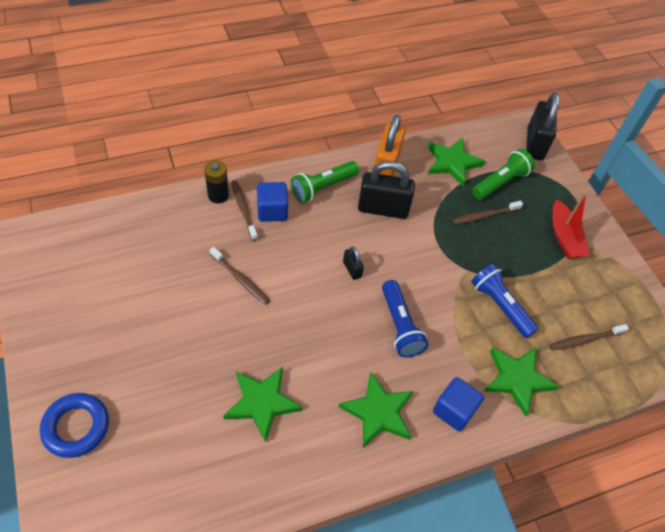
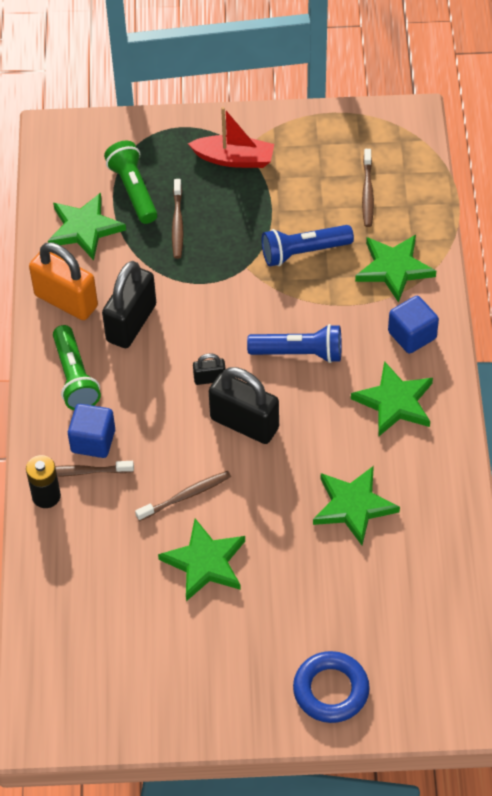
camera: 65 degrees left, 0 degrees up
black padlock [526,92,560,160] -> black padlock moved to [209,367,279,444]
none -> green star [158,519,245,601]

